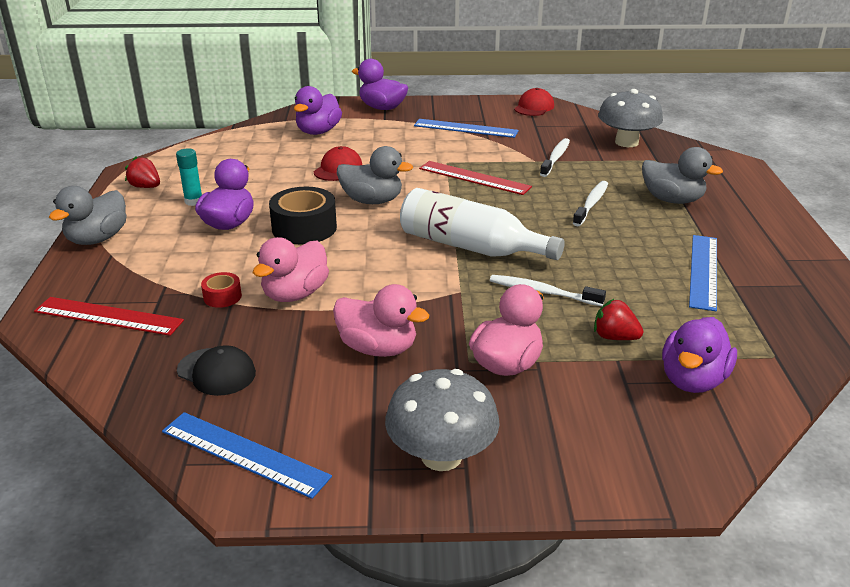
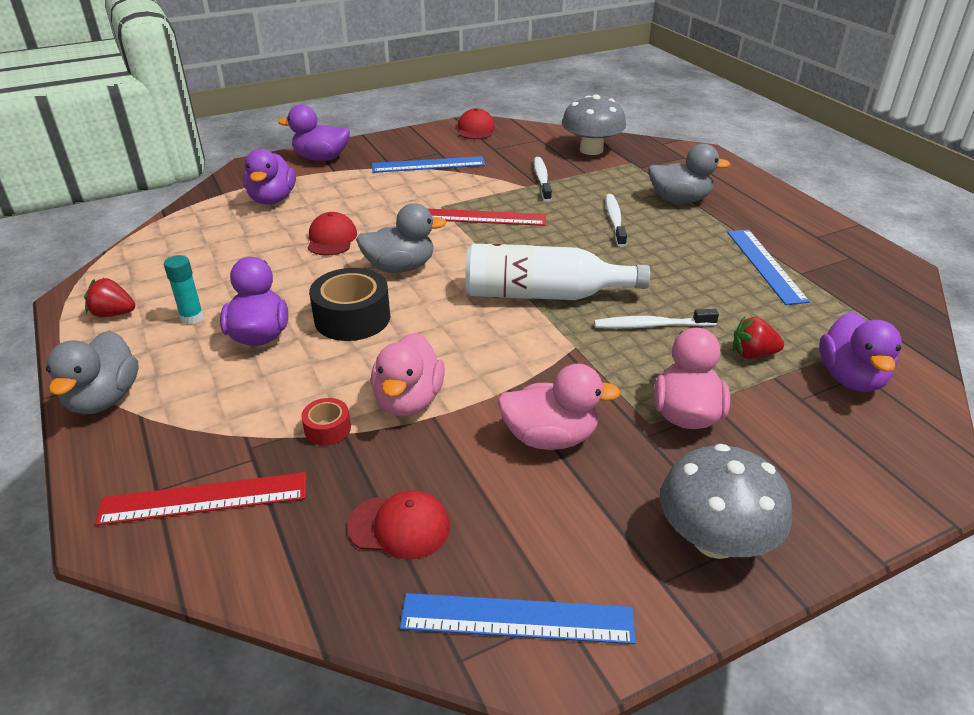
camera: 25 degrees left, 5 degrees up
black cap [177,345,256,396] -> red cap [347,490,450,559]

